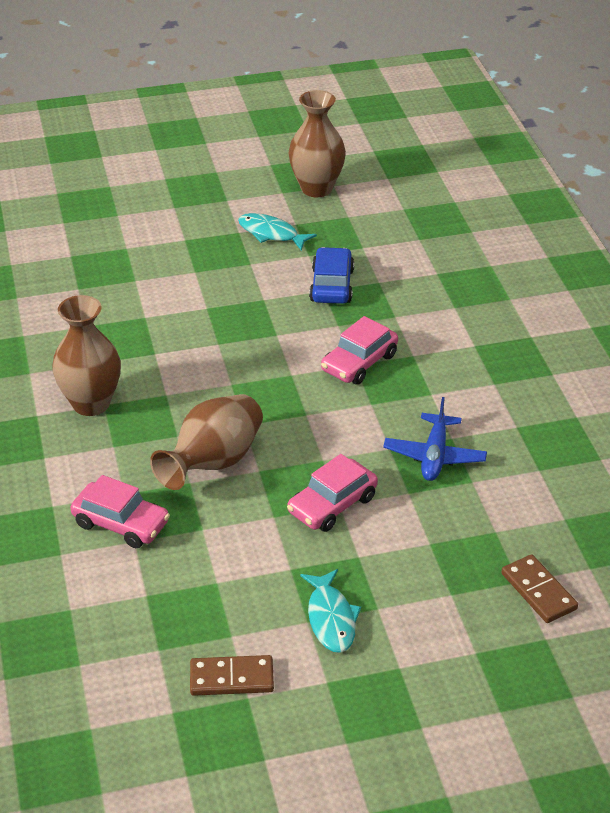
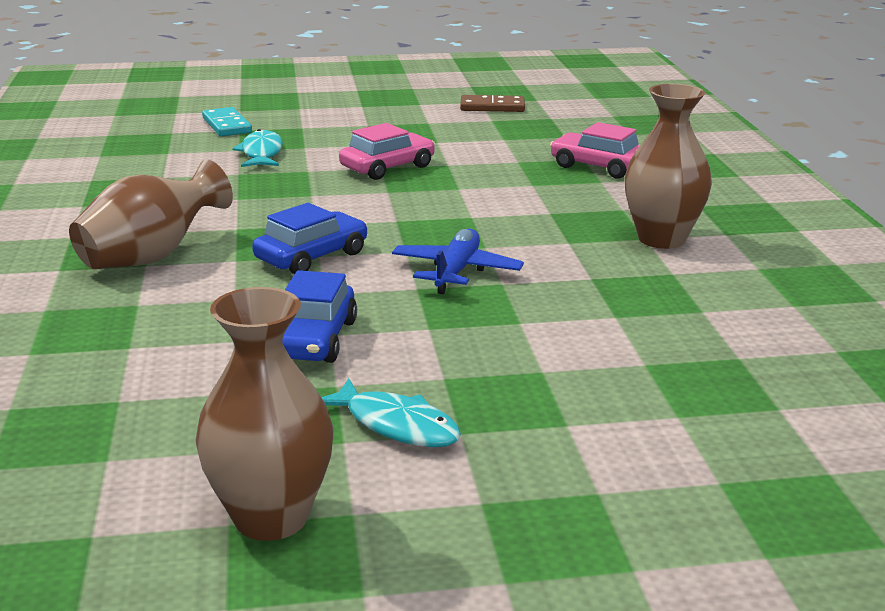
camera: 175 degrees left, 15 degrees down
brown vase [150,394,263,490] -> brown vase moved to [69,159,233,269]
turquoise fish [300,569,361,653] -> turquoise fish moved to [232,129,283,167]
pink car [321,316,398,385] -> blue car [252,203,368,274]
blue plane [383,397,487,481] -> blue plane moved to [392,229,524,294]
brown domino [501,554,578,623] -> turquoise domino [202,107,252,136]

